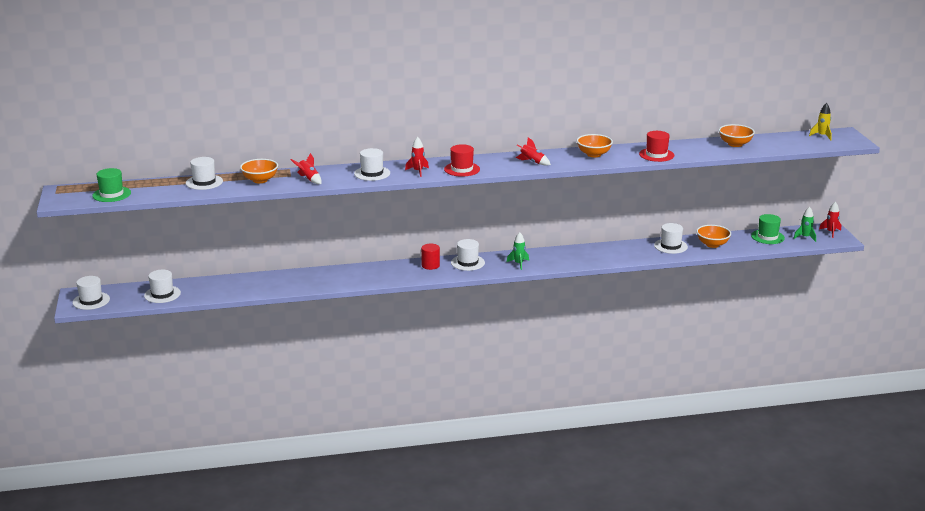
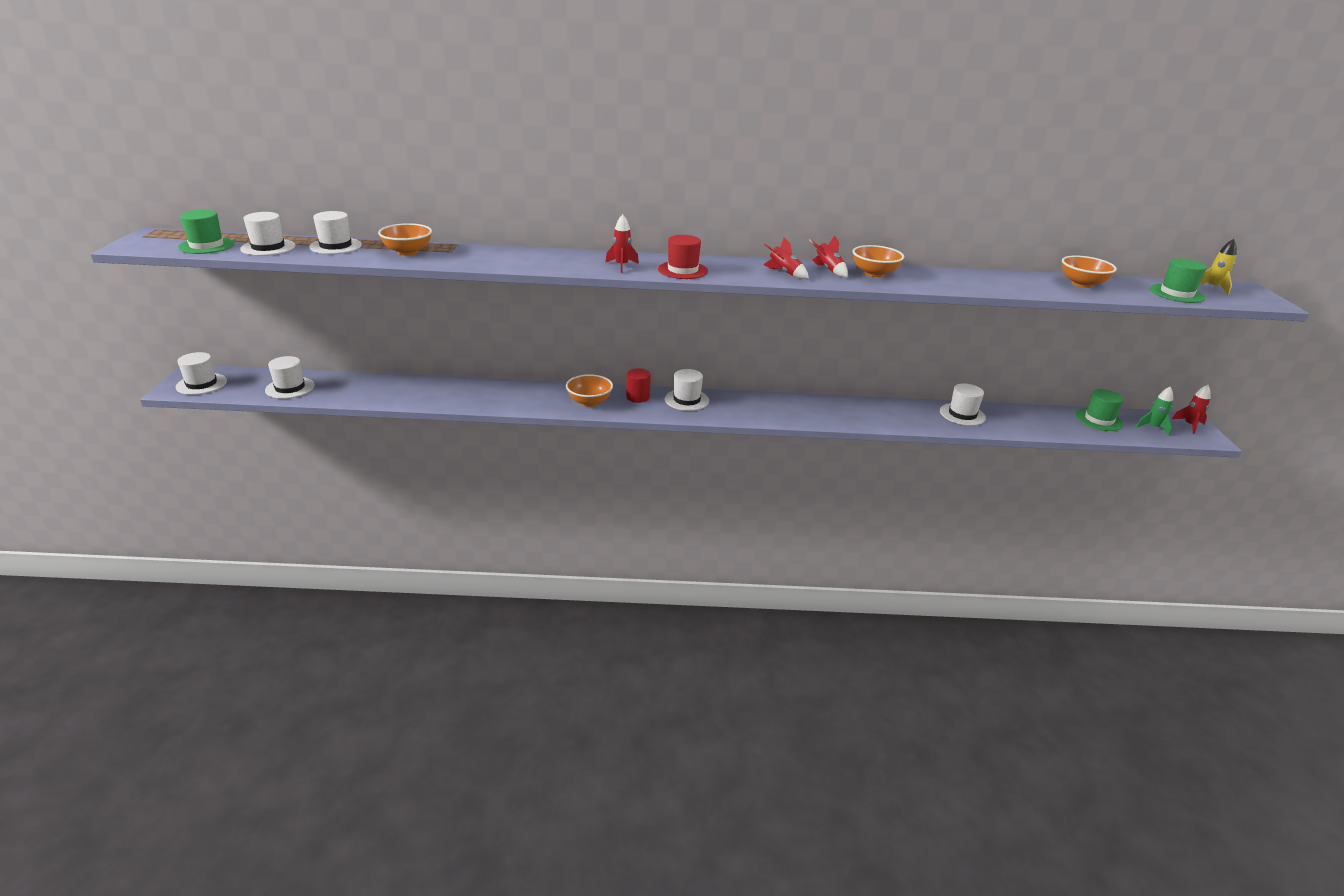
camera: 10 degrees right, 5 degrees up
red rocket [290,153,322,184] -> red rocket moved to [809,235,848,277]
white hat [354,148,390,181] -> white hat moved to [240,212,295,256]
green rocket [507,232,529,270] -> none
red hat [639,131,674,162] -> none
orange bowl [697,225,731,248] -> orange bowl moved to [566,374,613,407]
none -> green hat [1150,258,1207,303]

